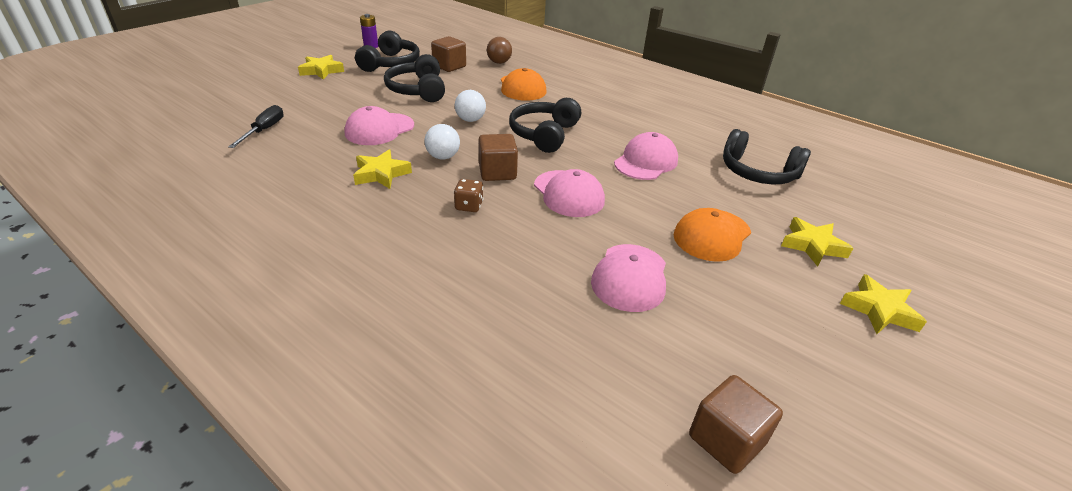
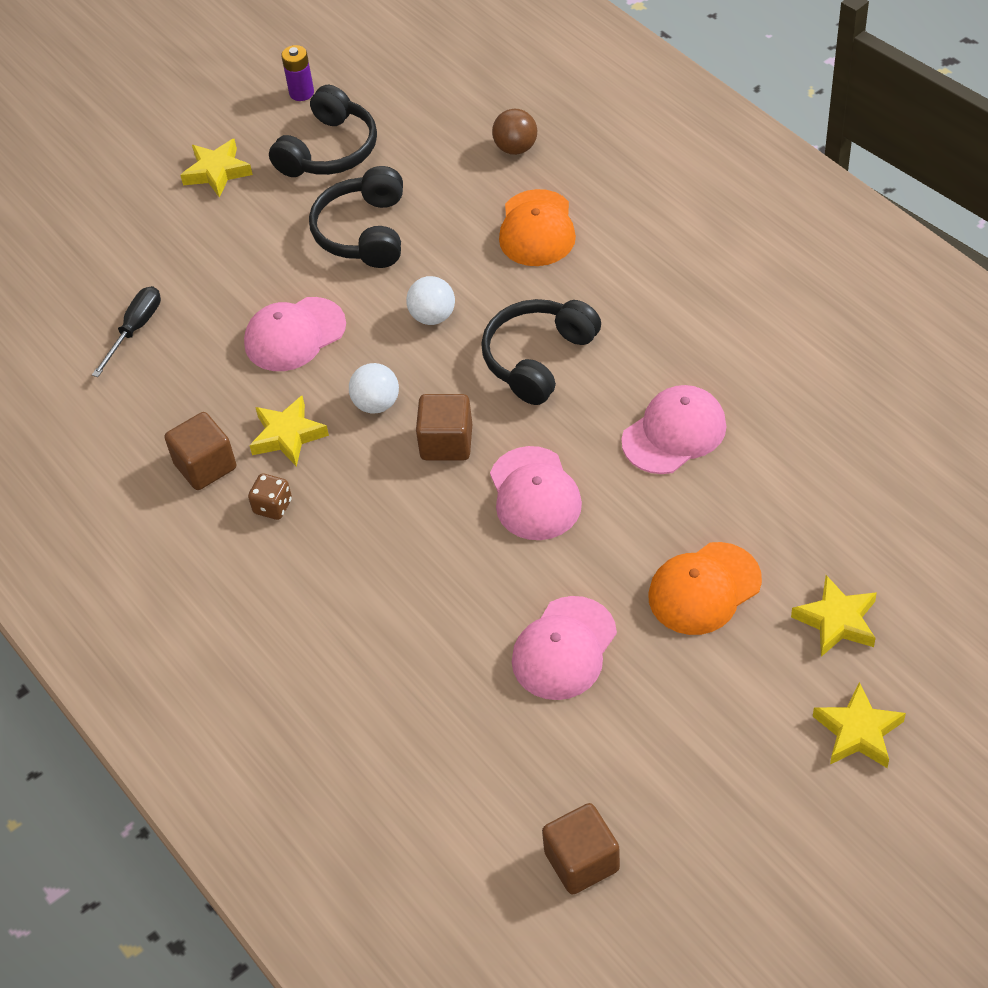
camera: 20 degrees right, 15 degrees up
brown cube [431,36,466,72] -> brown cube moved to [164,412,236,490]
brown dice [454,179,483,212] -> brown dice moved to [248,473,292,520]
black headphones [723,129,811,184] -> none

